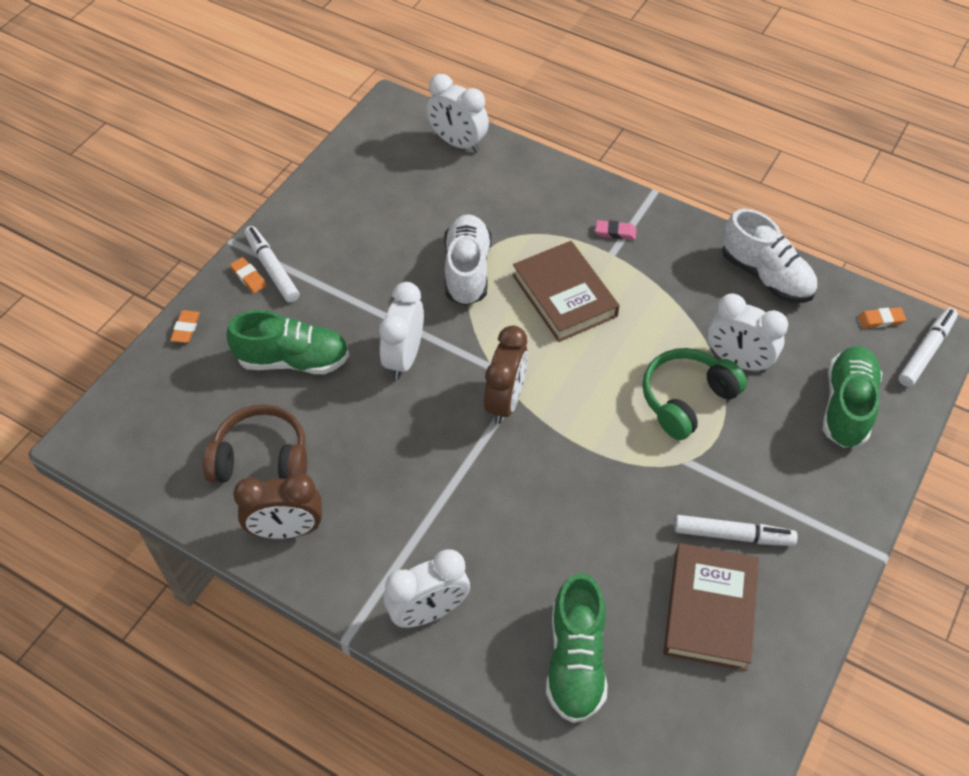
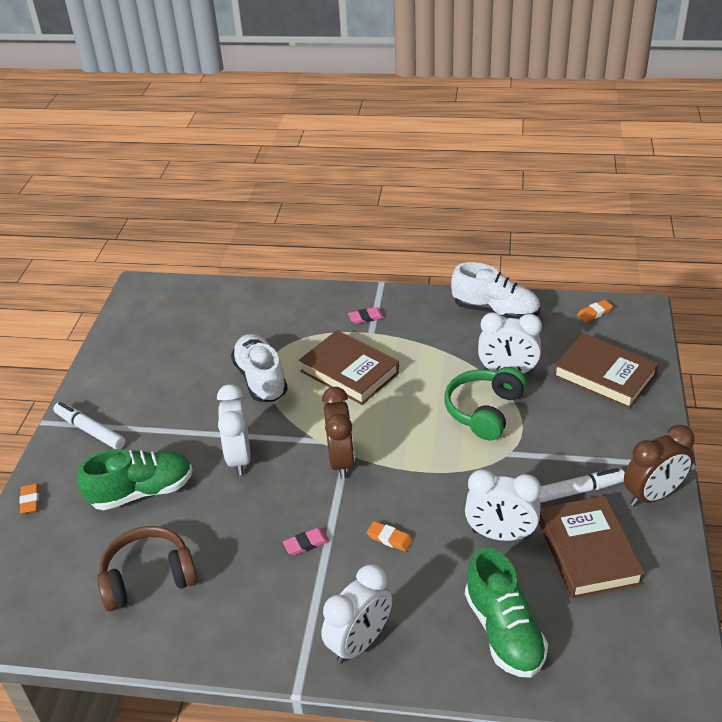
camera: 20 degrees left, 15 degrees down
orange eraser [230,257,267,293] -> orange eraser moved to [367,521,413,552]
brown clock [233,473,322,539] -> brown clock moved to [624,425,695,507]
white clock [426,74,489,153] -> white clock moved to [465,469,541,541]
green shoe [823,346,882,448] -> brown book [553,333,659,409]
white marker [898,308,958,387] -> none
none -> pink eraser [283,528,329,555]

